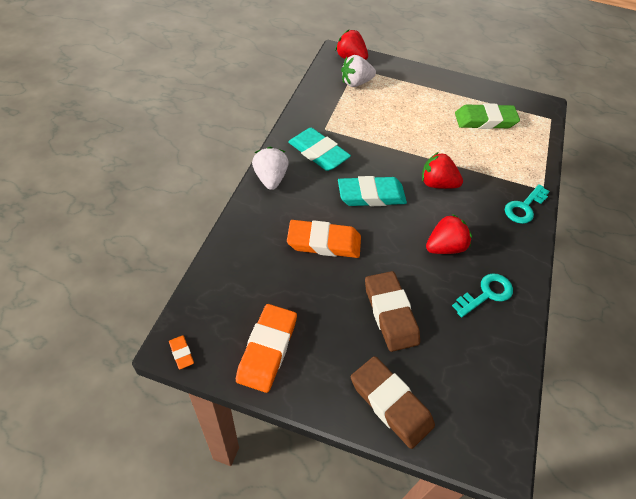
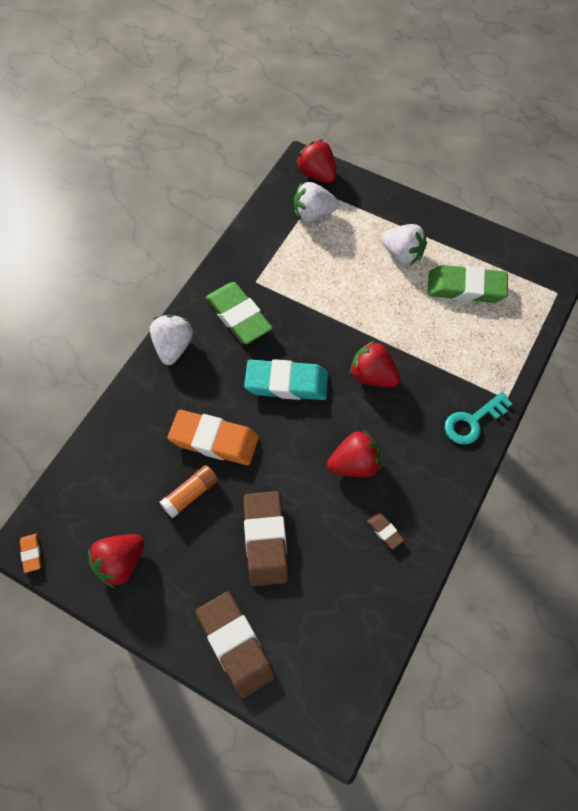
camera: 15 degrees right, 10 degrees up
orange eraser [236,304,297,393] -> red strawberry [88,534,144,588]
turquoise eraser [288,128,351,171] -> green eraser [206,282,273,344]
turquoise key [452,273,513,318] -> brown eraser [367,513,404,549]
none -> orange glue stick [160,465,218,518]
none -> white strawberry [381,224,427,265]

